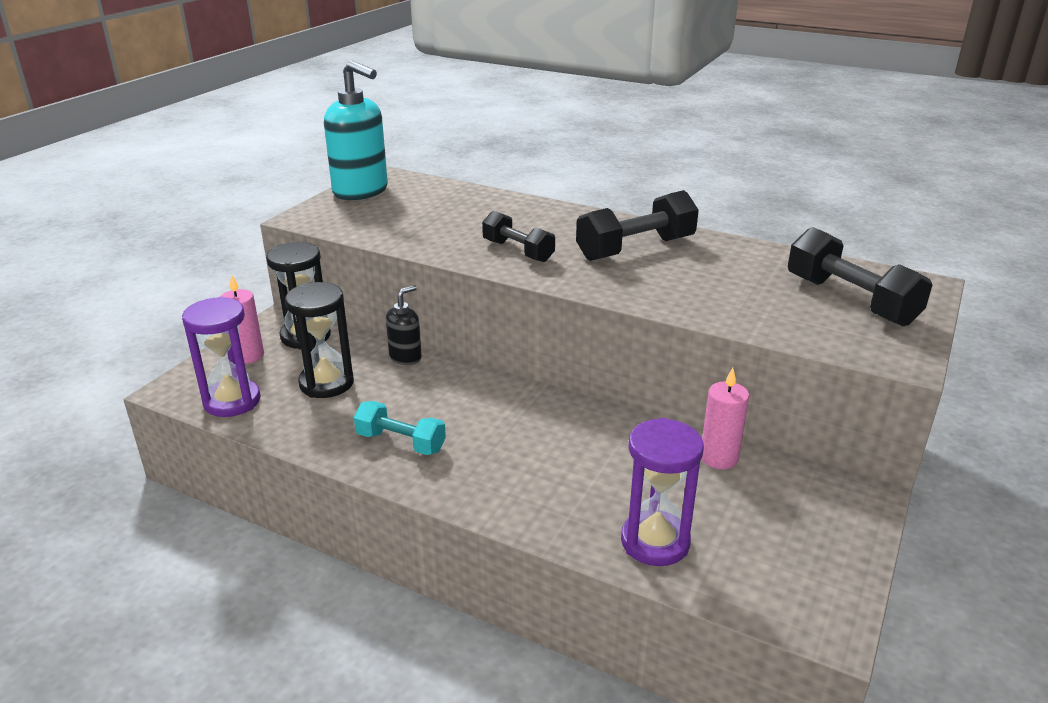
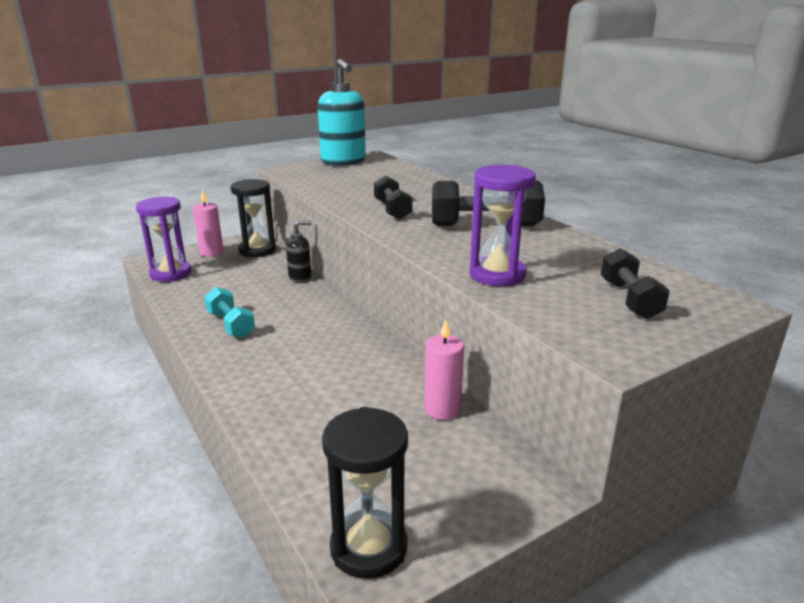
camera: 30 degrees right, 5 degrees down
black hourglass [285,282,354,398] -> black hourglass moved to [322,407,408,579]
purple hourglass [621,418,704,566] -> purple hourglass moved to [470,165,536,286]
black dumbbell [788,227,933,326] -> black dumbbell [601,248,670,319], size x0.64

